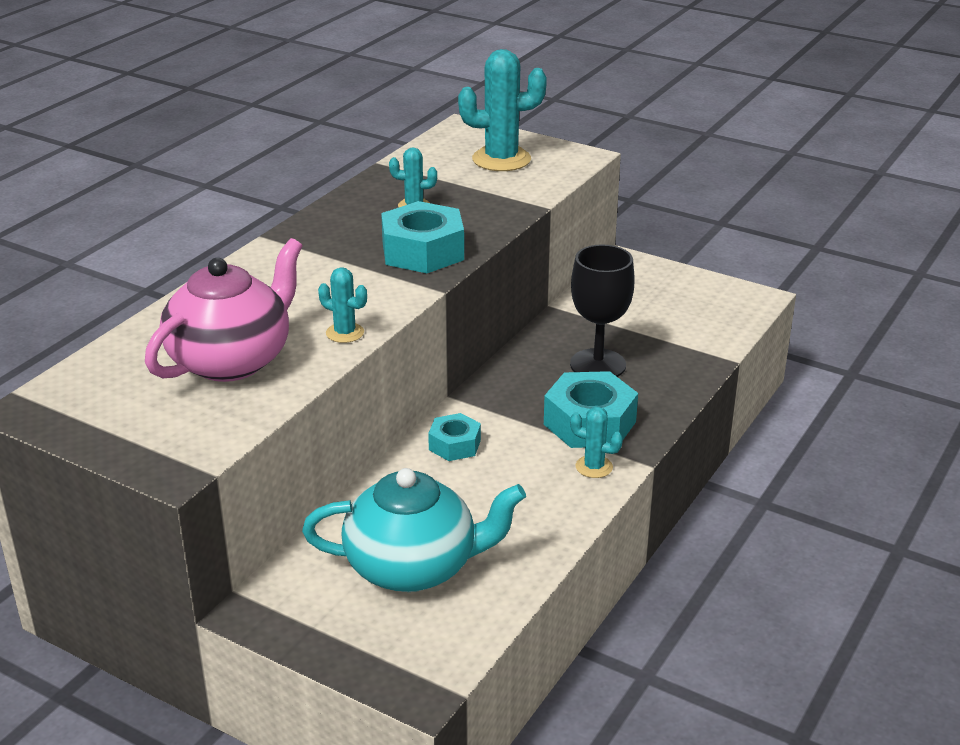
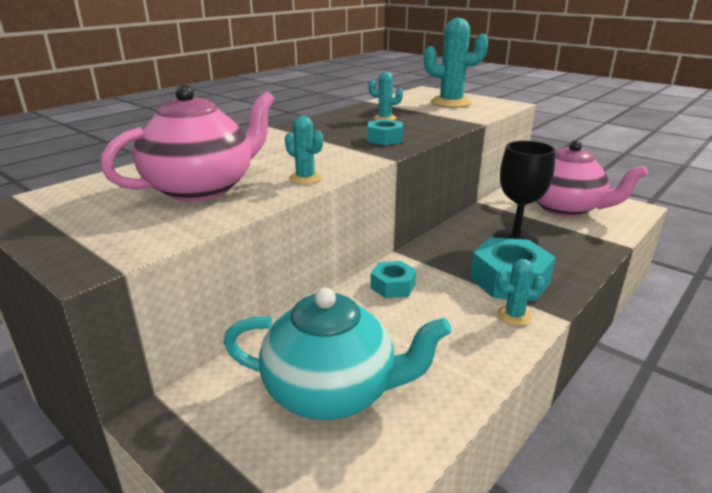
camera: 10 degrees right, 5 degrees down
turquoise nut [381,201,464,273] -> turquoise nut [367,119,403,145], size x0.57
turquoise cactus [570,407,623,478] -> turquoise cactus turned 45 degrees counterclockwise [496,259,545,326]
none -> pink teapot [536,140,648,217]

